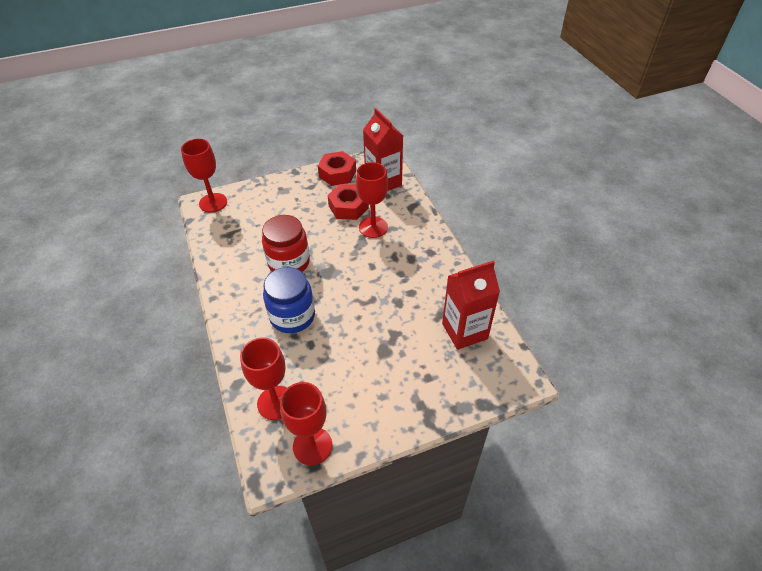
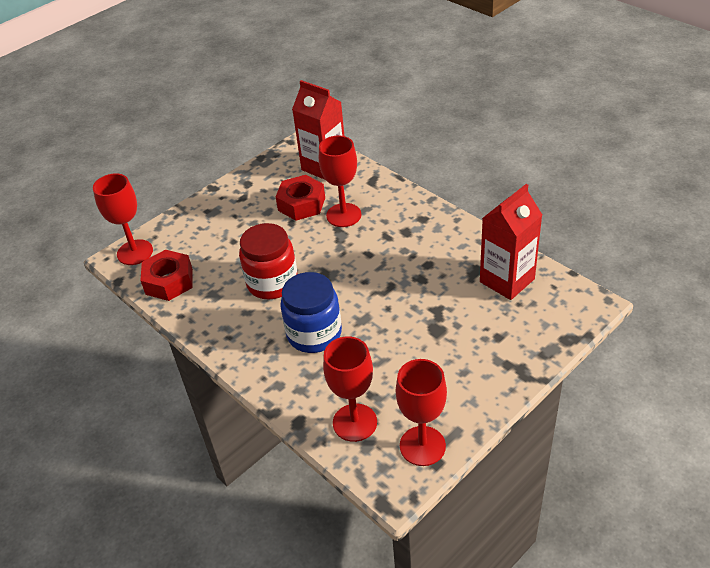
camera: 20 degrees left, 5 degrees down
red nut [318,151,356,186] -> red nut moved to [140,250,193,301]

